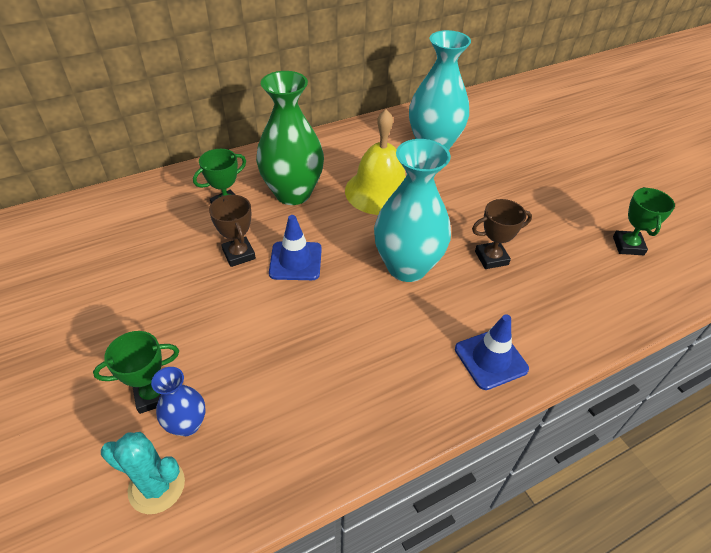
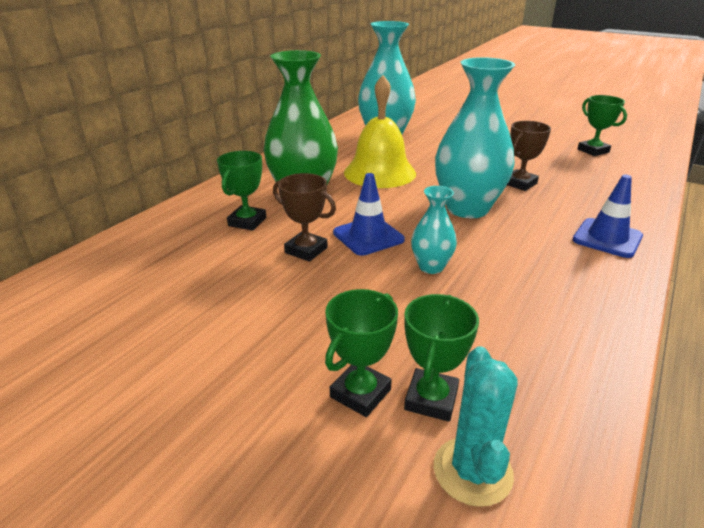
camera: 30 degrees left, 15 degrees down
turquoise cactus [101,432,185,514] -> turquoise cactus turned 75 degrees counterclockwise [434,346,518,507]
blue vase [151,367,205,436] -> green trophy [404,294,479,422]
none -> turquoise vase [411,186,457,274]

